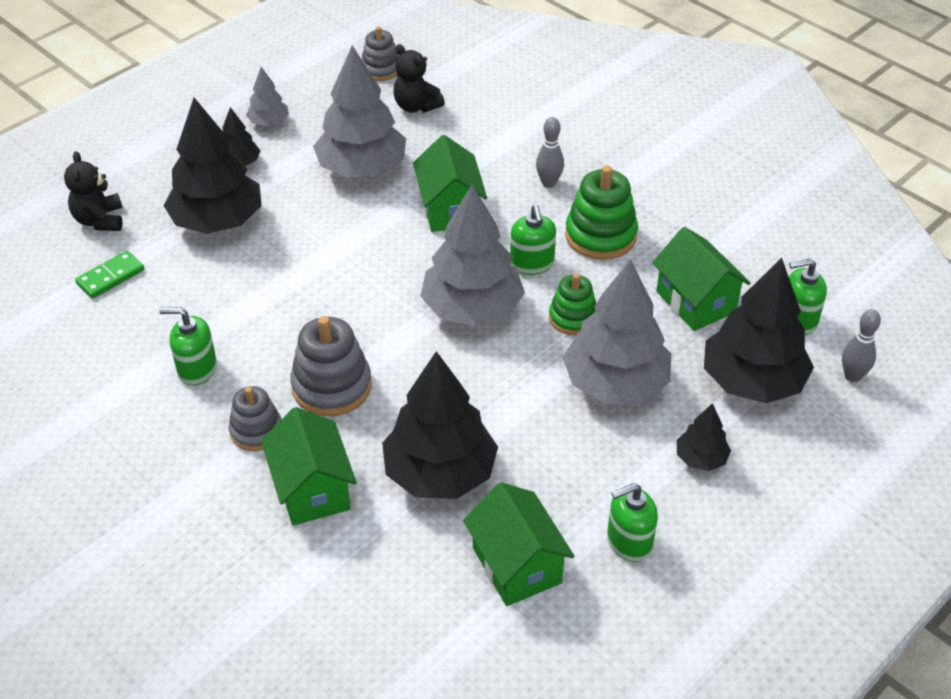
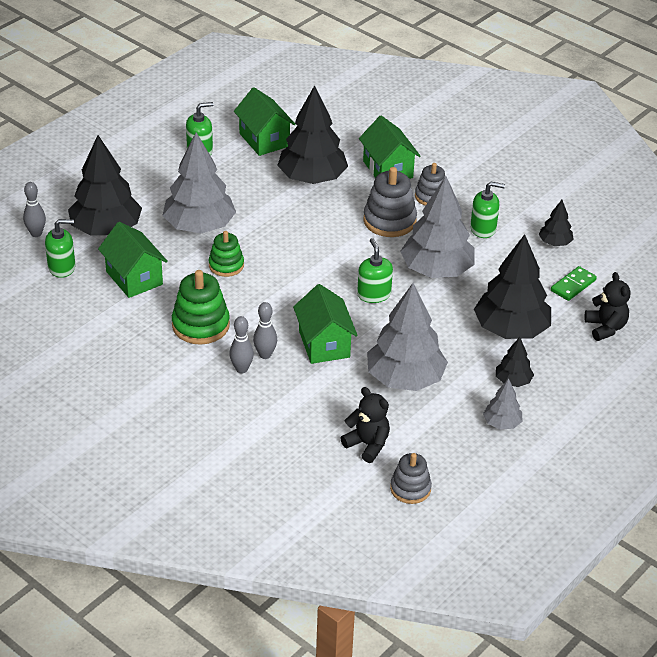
camera: 175 degrees right, 5 degrees down
grey tree [420,185,525,326] -> grey tree moved to [400,176,475,278]
green soap dispenser [510,204,556,275] -> green soap dispenser moved to [357,238,393,303]
black tree [677,403,731,471] -> black tree moved to [538,200,574,246]
none -> grey bowling pin [253,302,277,359]

